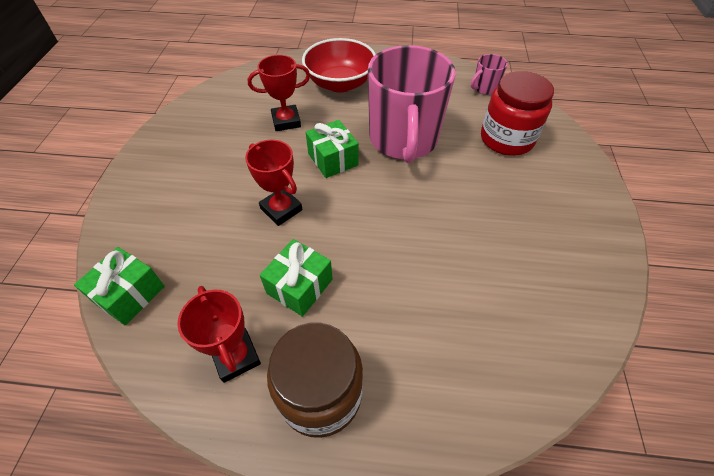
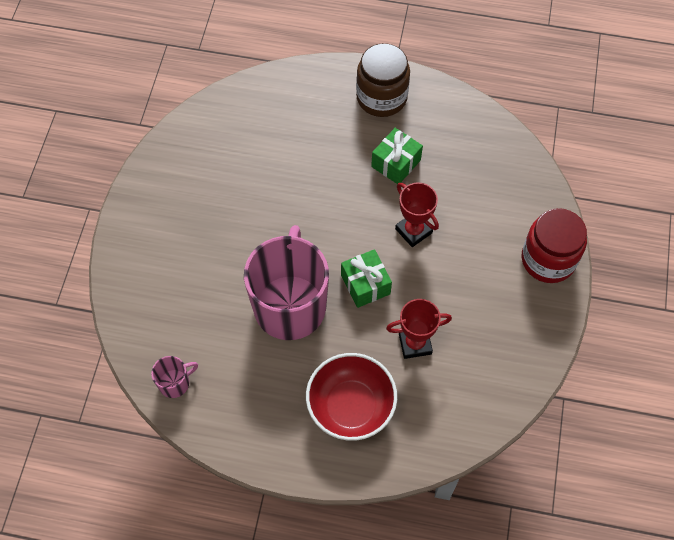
camera: 175 degrees left, 10 degrees up
green gift [74,247,165,325] -> none
red trophy [177,286,261,383] -> none
red jar [481,71,554,156] -> red jar moved to [522,208,587,283]

